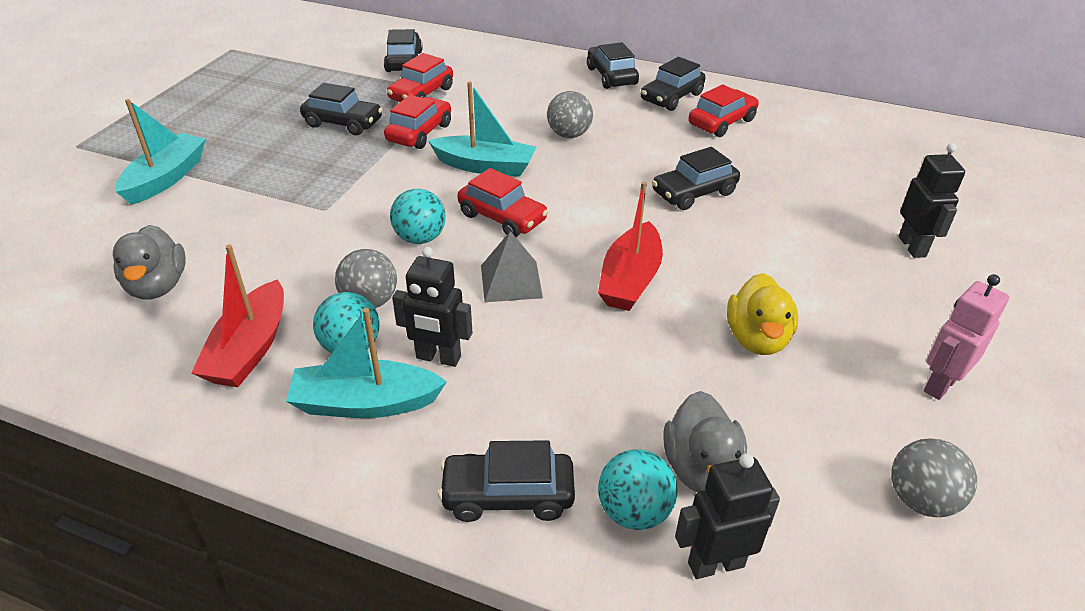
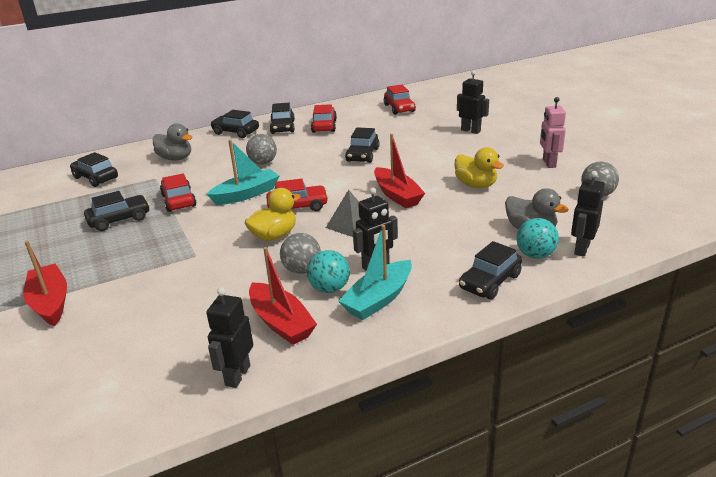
camera: 45 degrees left, 10 degrees down
grey duck [113,225,186,299] -> grey duck moved to [153,123,193,161]
turquoise boat [115,99,206,205] -> red boat [23,241,67,326]
red car [387,53,453,102] -> red car moved to [384,85,416,115]
turquoise ball [390,189,446,244] -> yellow duck [245,188,301,241]
none -> black robot [206,287,253,388]

